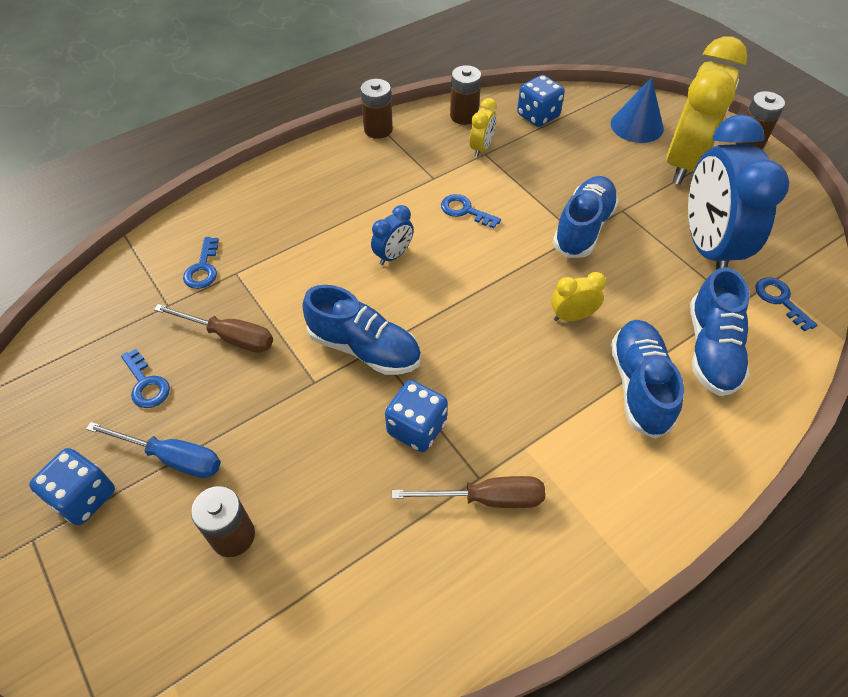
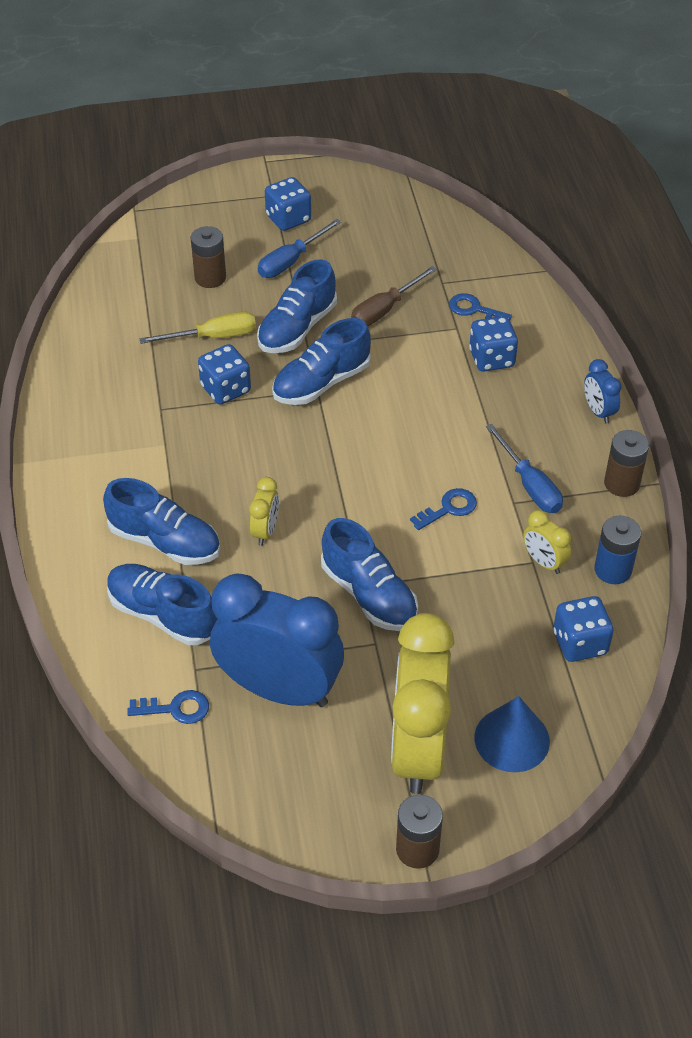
camera: 115 degrees right, 5 degrees down
blue key [121,349,170,408] -> none
blue clock [371,205,414,265] -> blue clock moved to [584,359,621,424]
brown screwdriver [392,476,545,508] -> none
brown battery [450,65,481,125] -> blue battery [594,516,641,584]
yellow clock [667,36,748,185] -> yellow clock turned 45 degrees clockwise [391,613,454,794]
none -> yellow screwdriver [140,312,256,344]
none -> blue shoe [257,259,337,353]
none -> blue dice [469,316,518,372]
none -> blue screwdriver [486,424,563,513]

